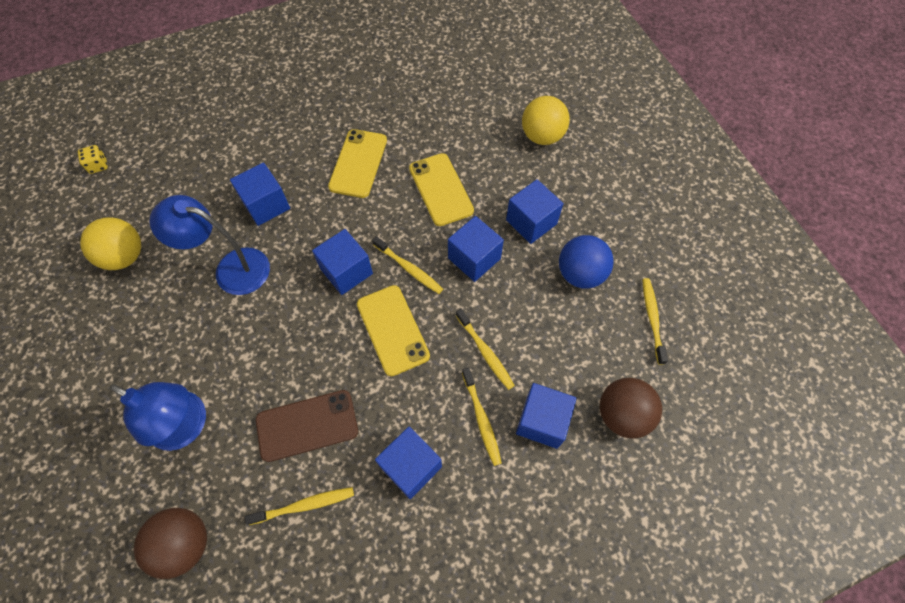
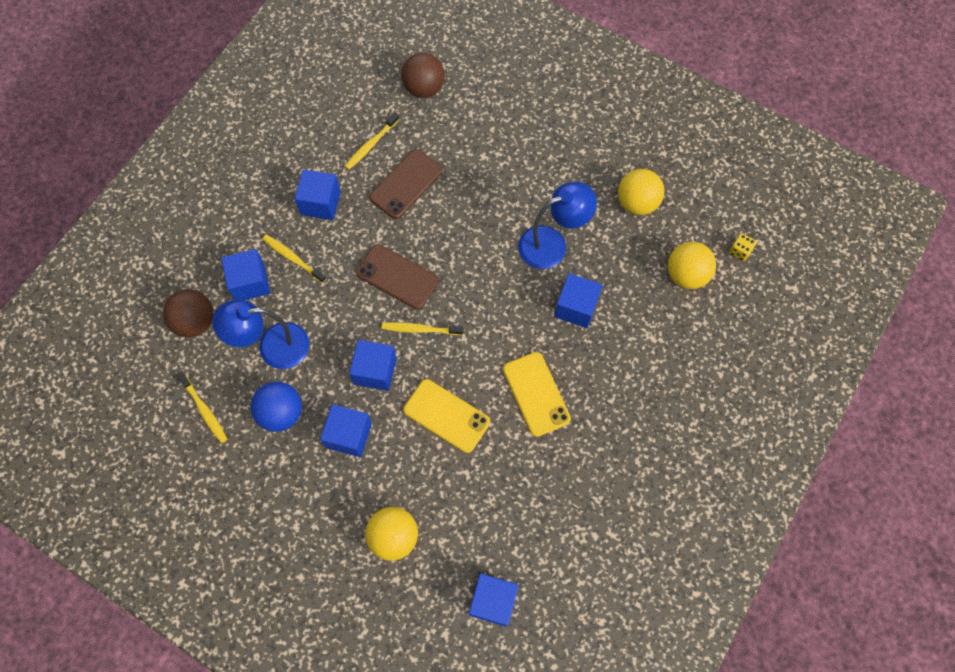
camera: 145 degrees right, 5 degrees up
blue lamp [110,382,206,451] -> blue lamp moved to [212,299,309,369]
blue cube [312,229,373,295] -> blue cube moved to [469,573,519,627]
yellow phone [357,285,430,376] -> brown phone [356,244,439,309]
yellow toothbrush [456,309,515,390] -> none
none -> yellow ball [668,242,716,289]

